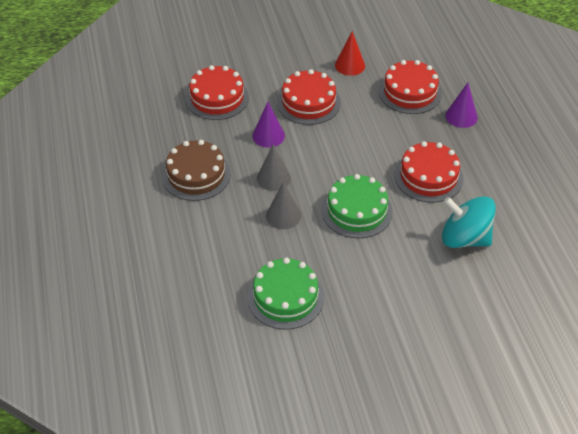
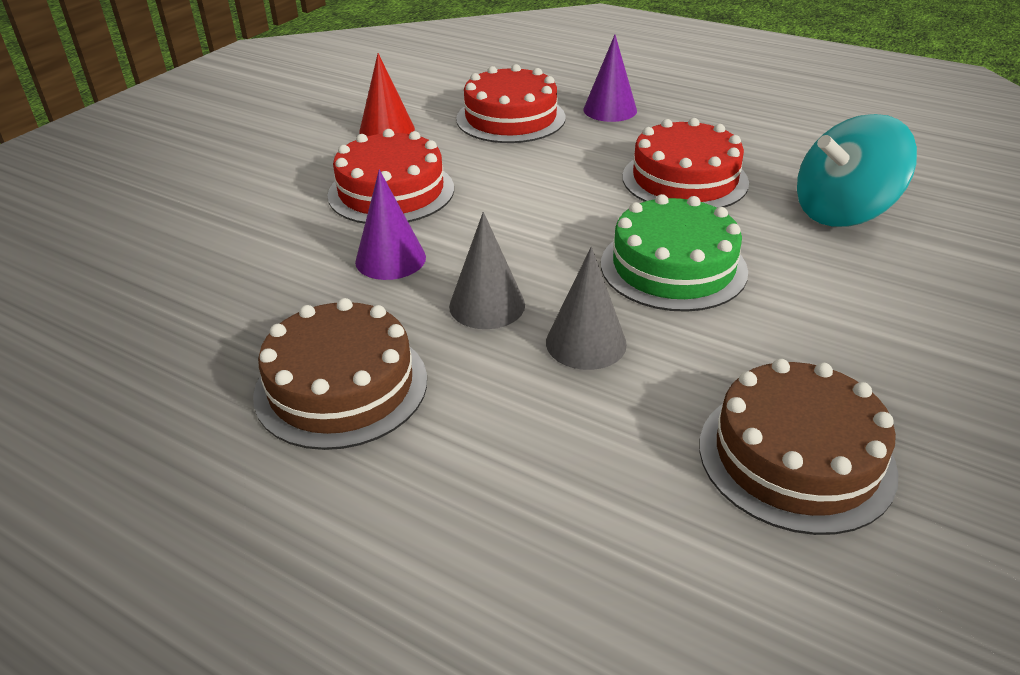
camera: 45 degrees left, 10 degrees down
red cake [185,65,249,120] -> none
green cake [248,257,324,329] -> brown cake [699,359,899,535]

